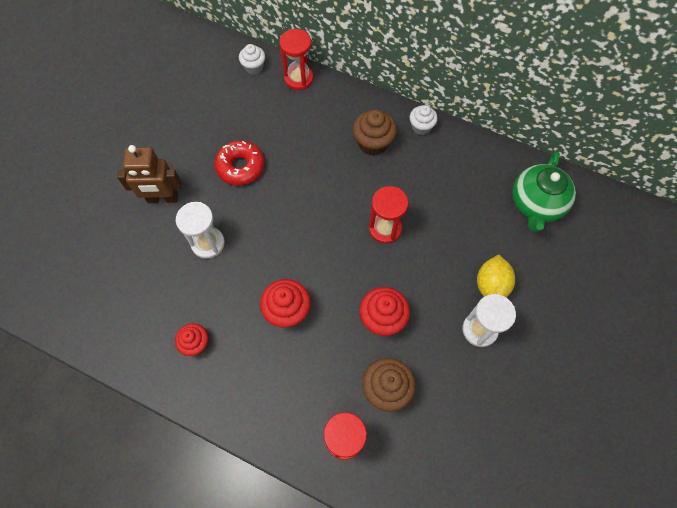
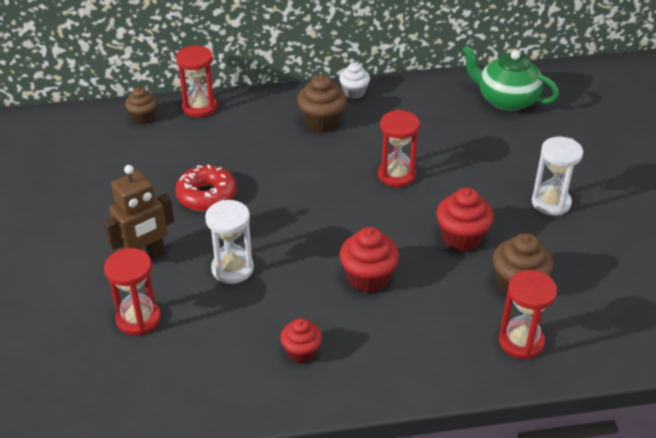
camera: 35 degrees left, 25 degrees down
white cupcake [239,44,265,75] -> brown cupcake [125,87,157,124]
yellow lemon [477,254,515,298] -> none
green teapot [513,151,576,232] -> green teapot turned 135 degrees clockwise [462,45,559,111]
none -> red hourglass [104,248,161,335]

